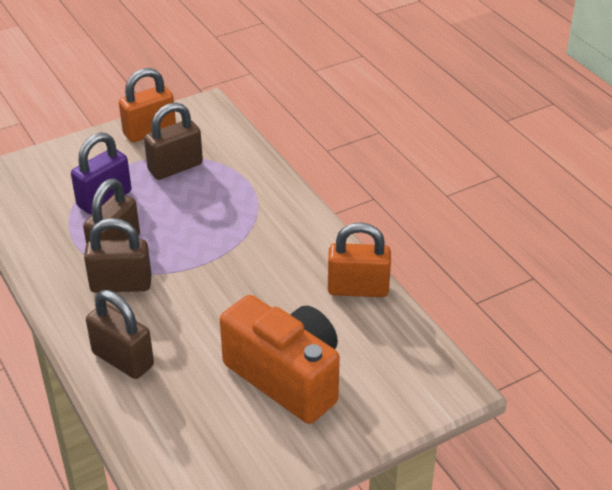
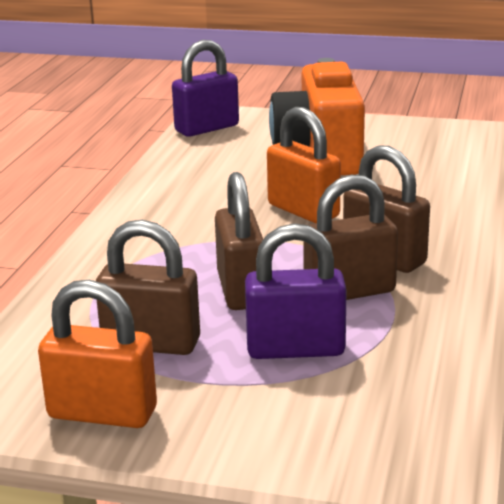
camera: 135 degrees left, 15 degrees down
brown padlock [86,290,154,379] -> brown padlock moved to [215,172,263,310]
orange padlock [328,222,391,297] -> orange padlock moved to [267,107,341,223]
none -> purple padlock [172,40,239,137]

